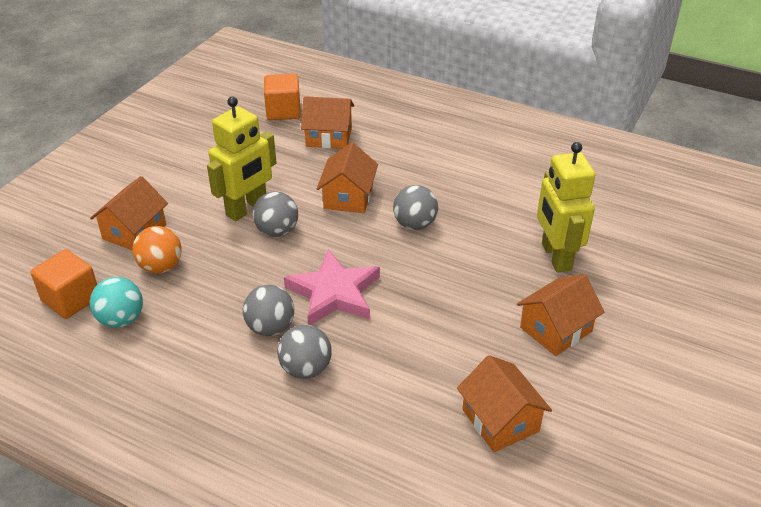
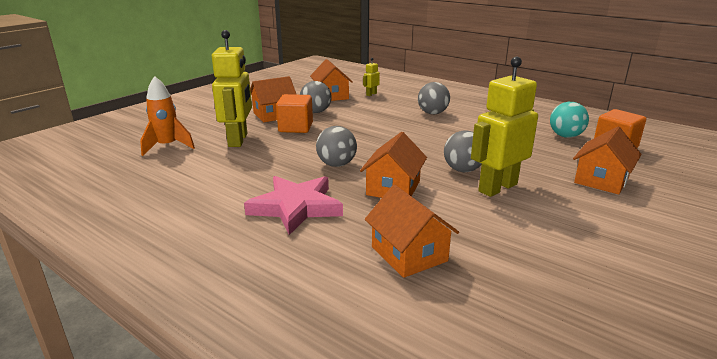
camera: 170 degrees left, 15 degrees down
orange ball [132,226,182,274] -> none
grey ball [243,285,294,336] -> grey ball moved to [300,81,332,113]
orange cube [264,74,301,120] -> orange cube moved to [276,94,313,133]
pink star [284,249,380,325] -> pink star moved to [244,176,343,235]
orange house [301,96,354,149] -> orange house turned 45 degrees clockwise [365,185,459,278]
none -> orange rocket [140,76,195,156]
none -> yellow robot [363,58,380,96]

